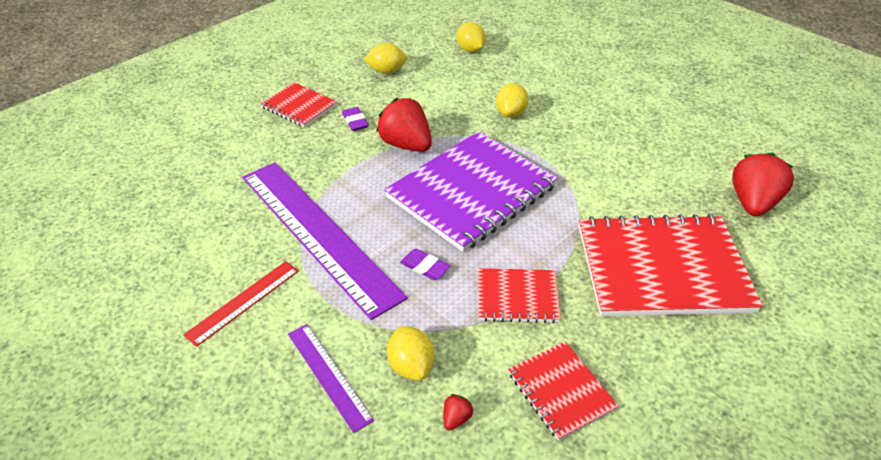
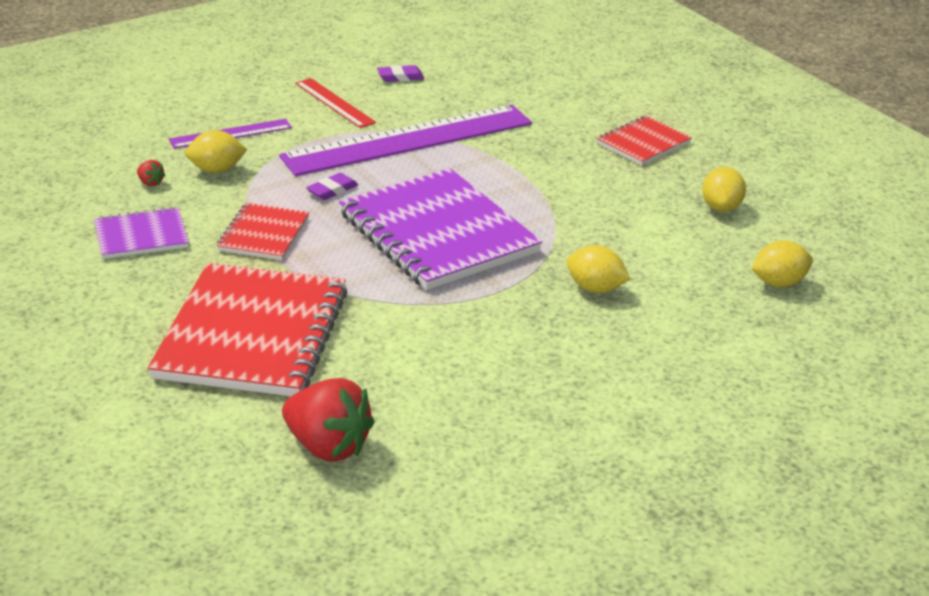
camera: 100 degrees right, 10 degrees down
purple eraser [342,107,369,131] -> purple eraser moved to [377,65,424,82]
red strawberry [376,98,432,152] -> none
red notebook [508,341,619,441] -> purple notebook [94,207,189,259]

